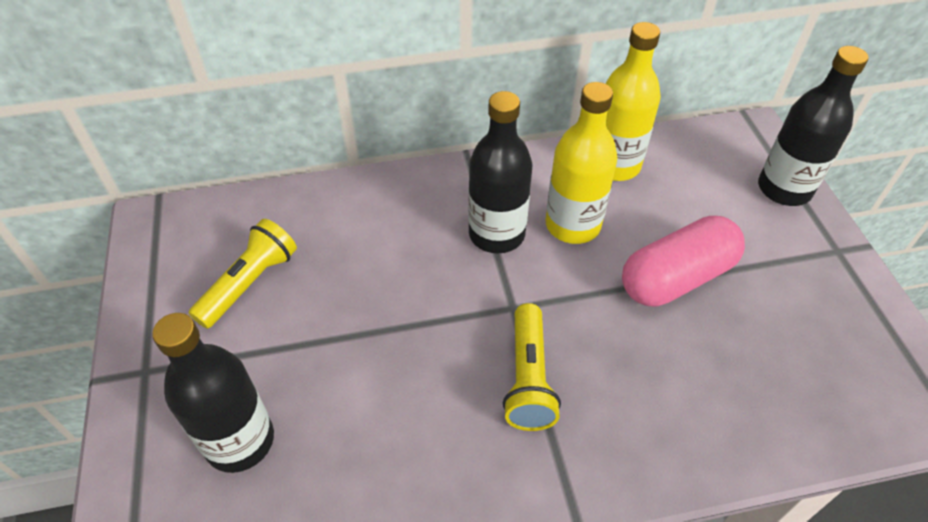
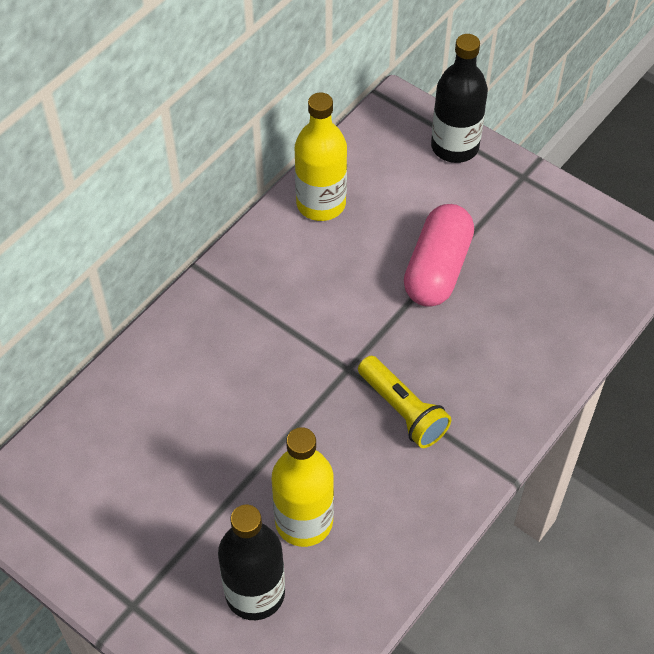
camera: 40 degrees left, 5 degrees up
yellow flashlight [189,219,297,329] -> none
black bottle [468,91,533,254] -> none
yellow bottle [545,82,618,244] -> yellow bottle moved to [272,427,334,547]

